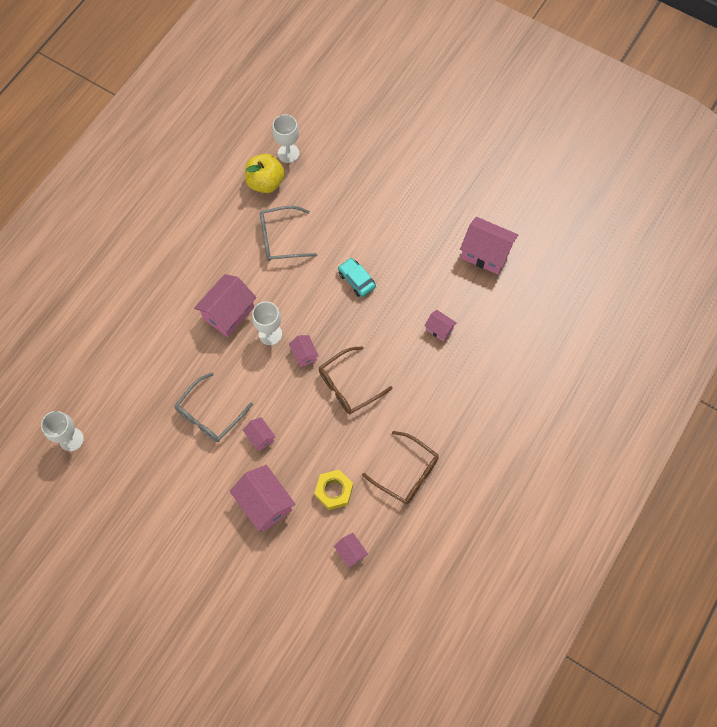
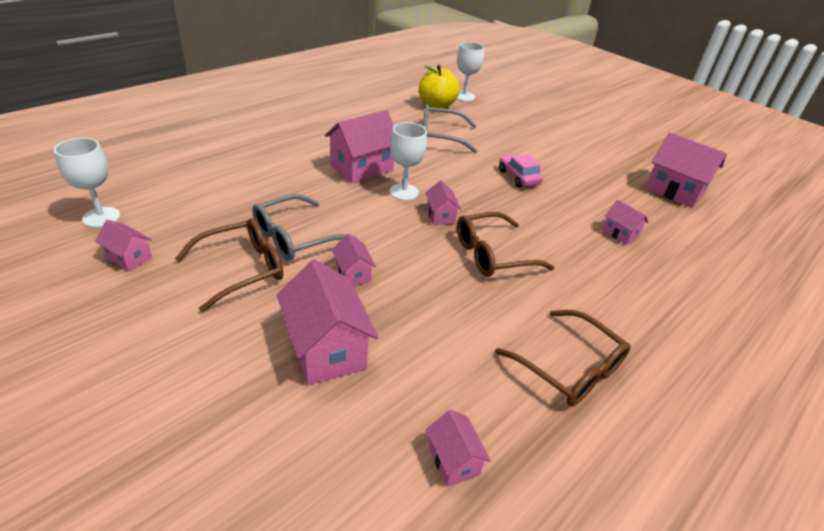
camera: 10 degrees right, 30 degrees down
yellow nut [314,470,353,510] -> none
turquoise car [338,258,376,297] -> pink car [499,154,543,188]
none -> pink house [95,220,152,271]
none -> brown glasses [175,218,284,312]

